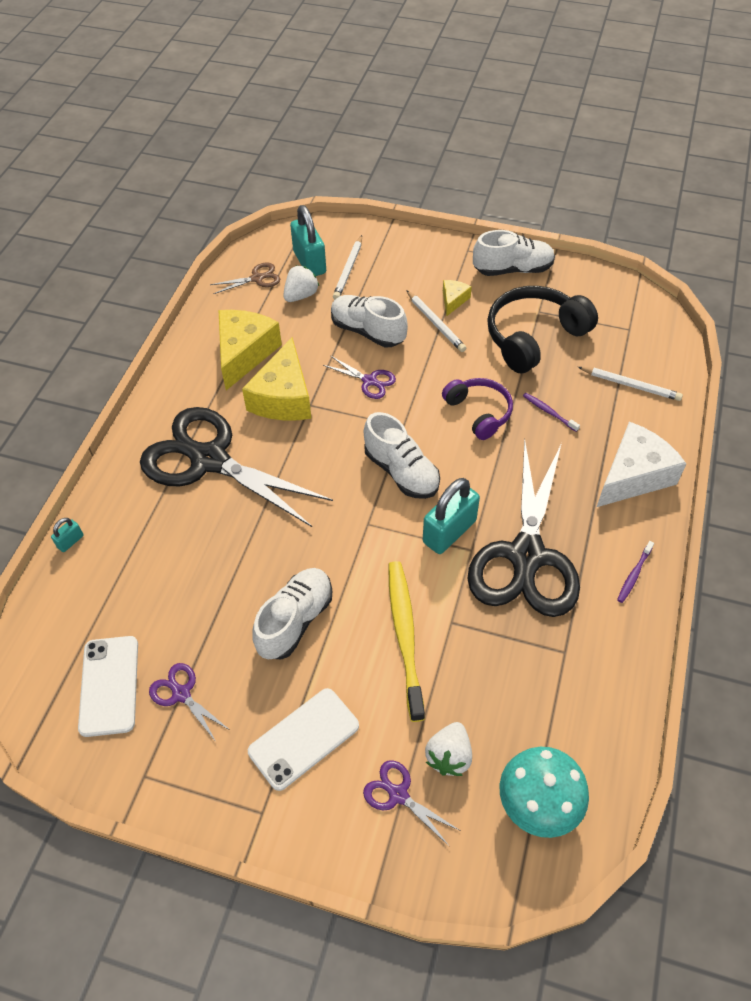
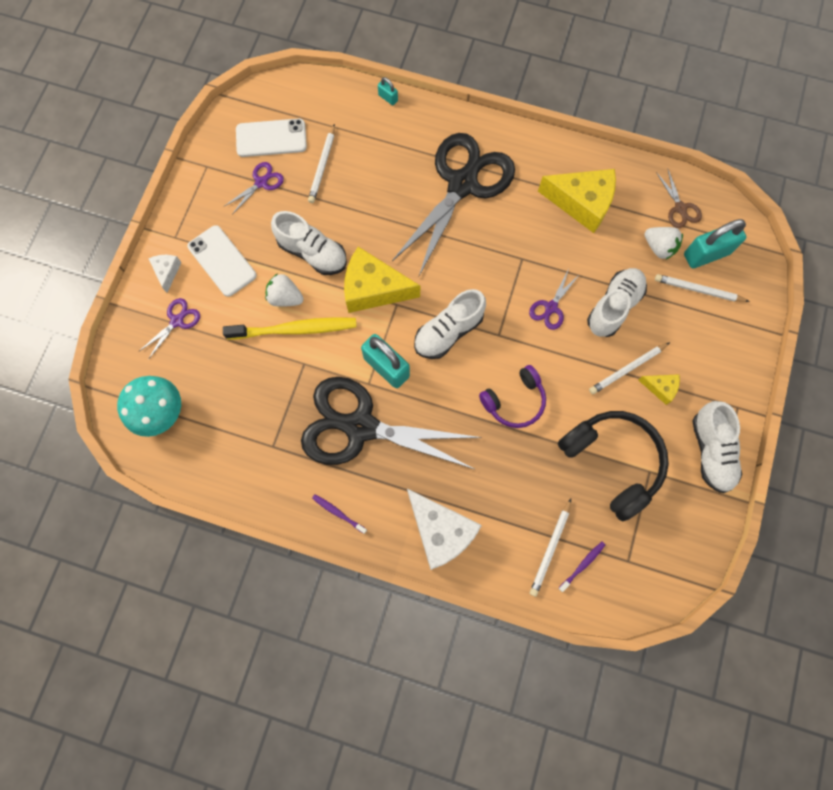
camera: 90 degrees right, 20 degrees up
yellow cheese [242,338,311,420] -> yellow cheese moved to [344,247,420,313]
white strawberry [425,722,472,776] -> white strawberry moved to [265,273,304,307]
purple toothbrush [523,393,580,432] -> purple toothbrush moved to [558,542,605,592]
none -> white cheese [148,255,182,293]
none -> white pencil [308,124,335,203]

